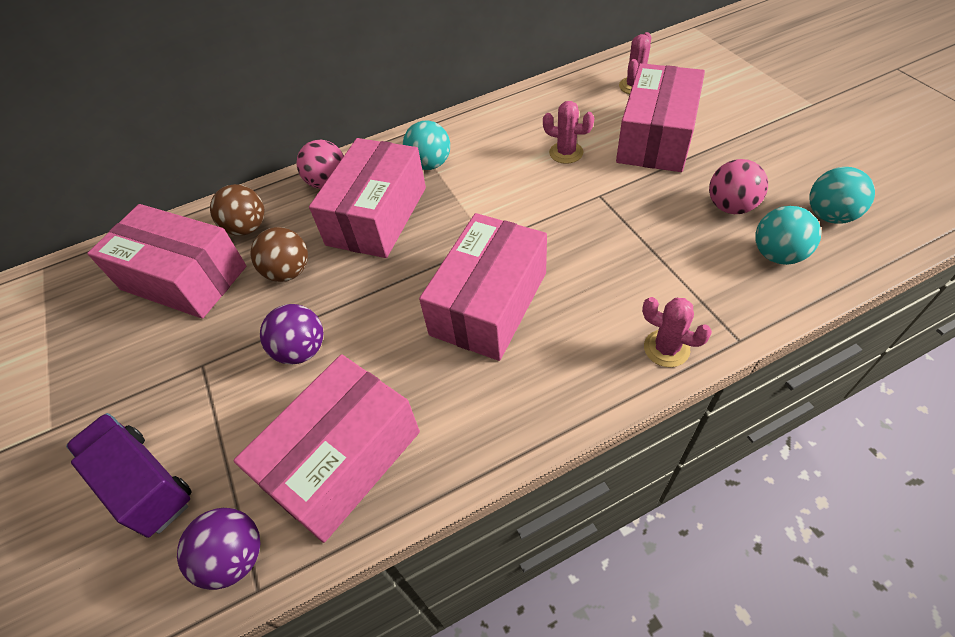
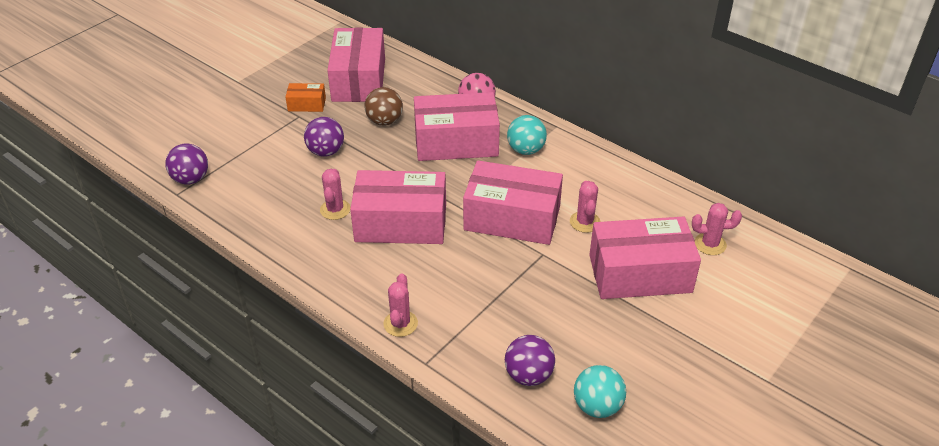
camera: 60 degrees right, 10 degrees down
purple truck [66,413,192,538] -> none
brown ball [210,184,265,236] -> none
pink box [234,354,420,543] -> pink box moved to [463,160,563,245]
pink ball [709,159,768,214] -> none
turquoise ball [755,206,821,265] -> purple ball [505,335,555,386]
none -> orange box [286,83,326,112]
none -> pink cactus [320,169,350,220]

